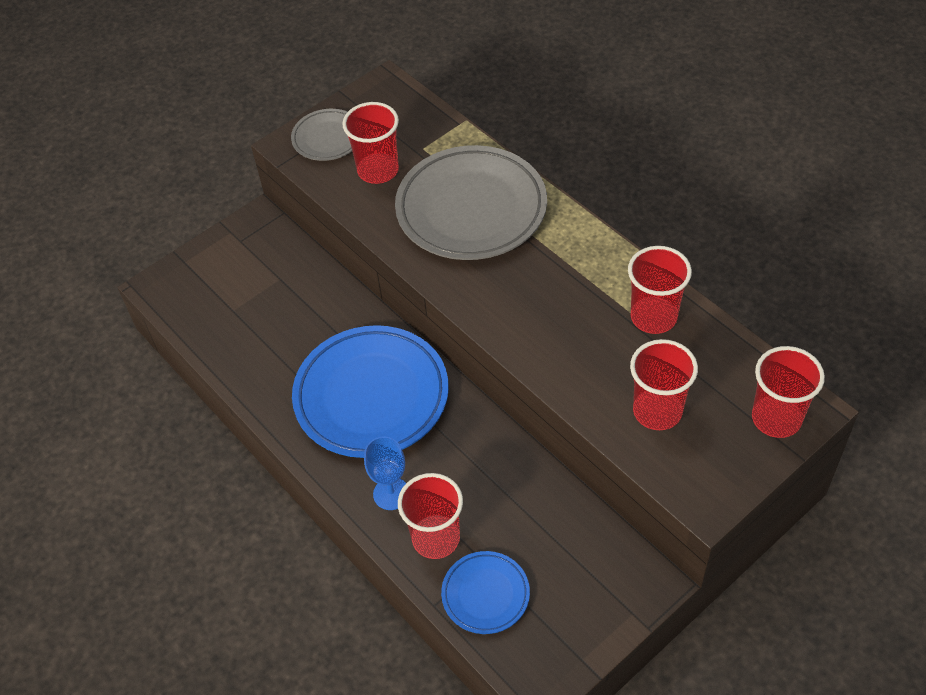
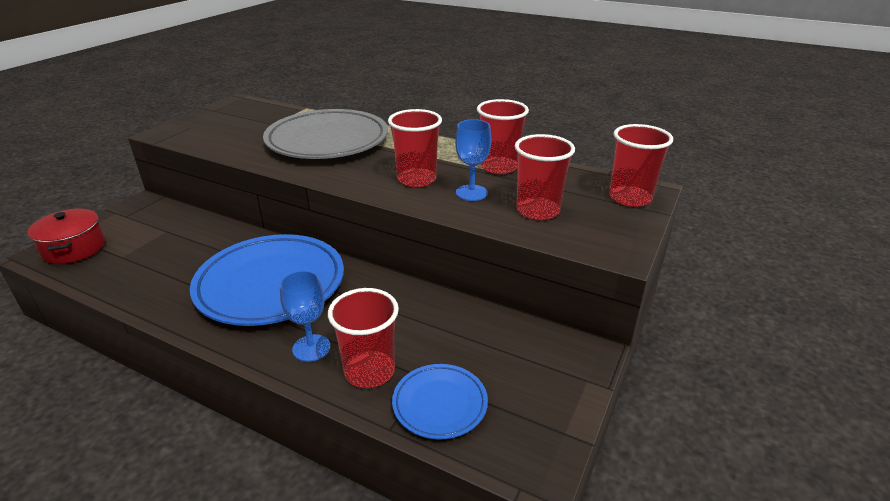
camera: 25 degrees left, 20 degrees down
grey plate [291,109,352,161] -> none
red cup [342,102,399,184] -> red cup moved to [388,109,442,187]
none -> red pot [28,208,105,264]
none -> blue goblet [455,119,491,201]

